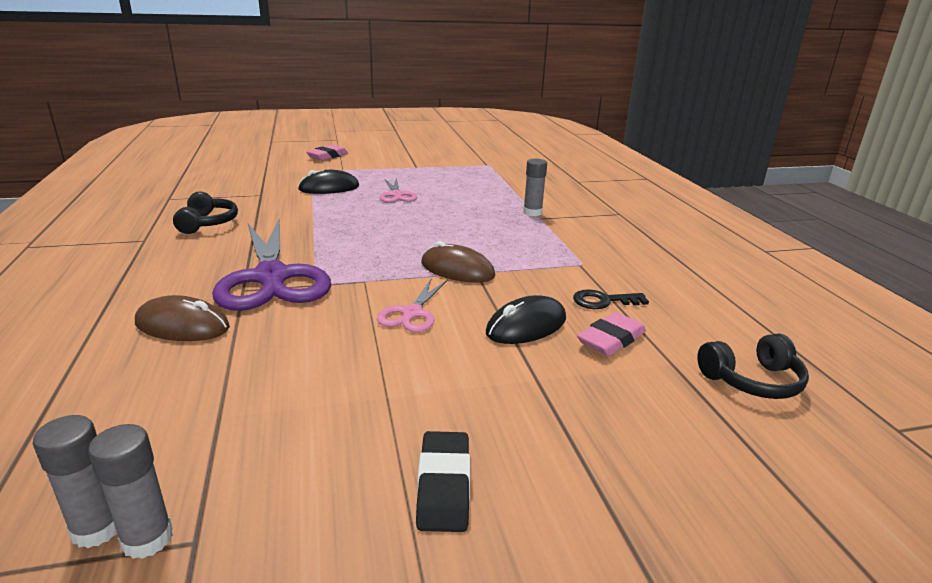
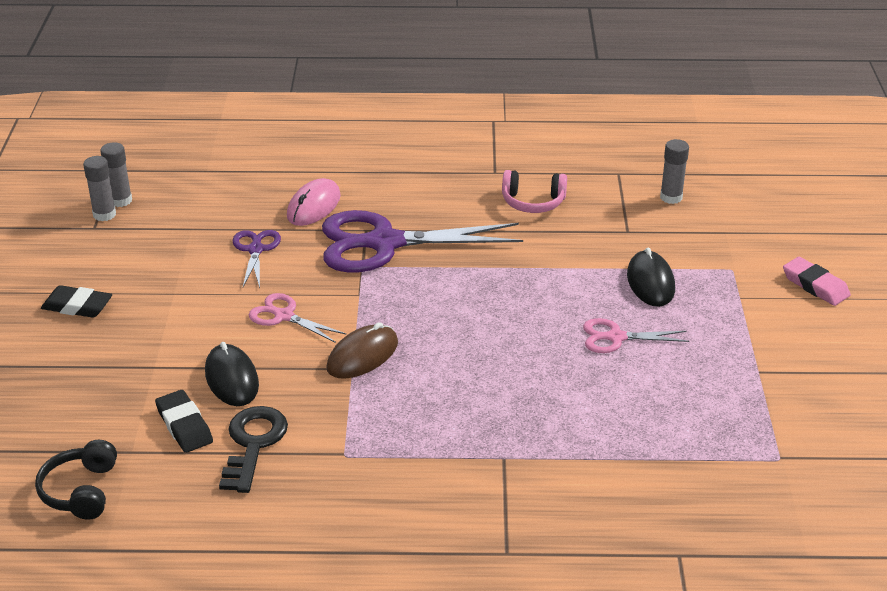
camera: 105 degrees right, 10 degrees up
brown mouse [135,295,230,341] -> pink mouse [287,178,341,226]
black headphones [173,191,238,234] -> pink headphones [502,170,567,213]
grey glue stick [523,159,547,216] -> grey glue stick moved to [660,139,689,204]
black key [573,289,649,309] -> black key [219,406,288,493], size x1.50
pink eraser [577,312,646,356] -> black eraser [155,390,213,453]
none -> purple scissors [233,230,281,288]

